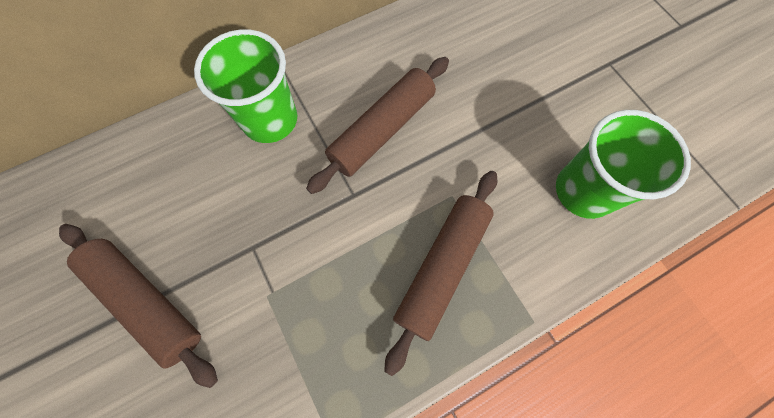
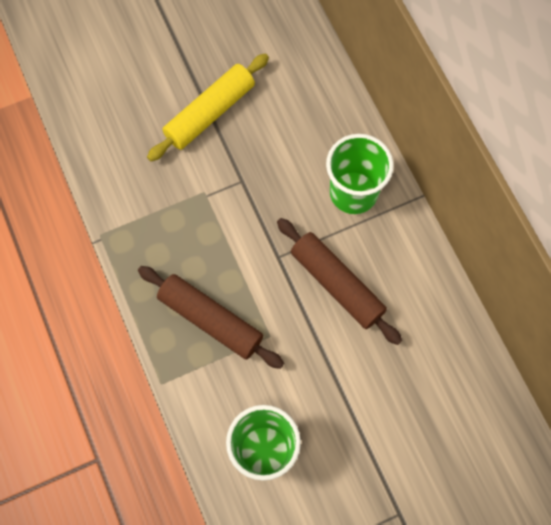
camera: 95 degrees right, 0 degrees up
brown rolling pin [59,224,218,388] -> yellow rolling pin [147,54,269,161]

